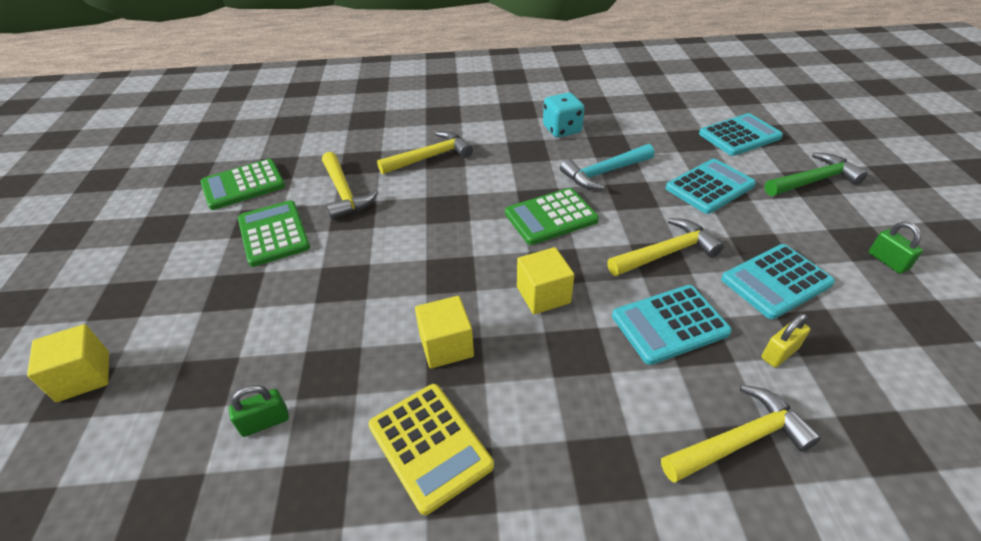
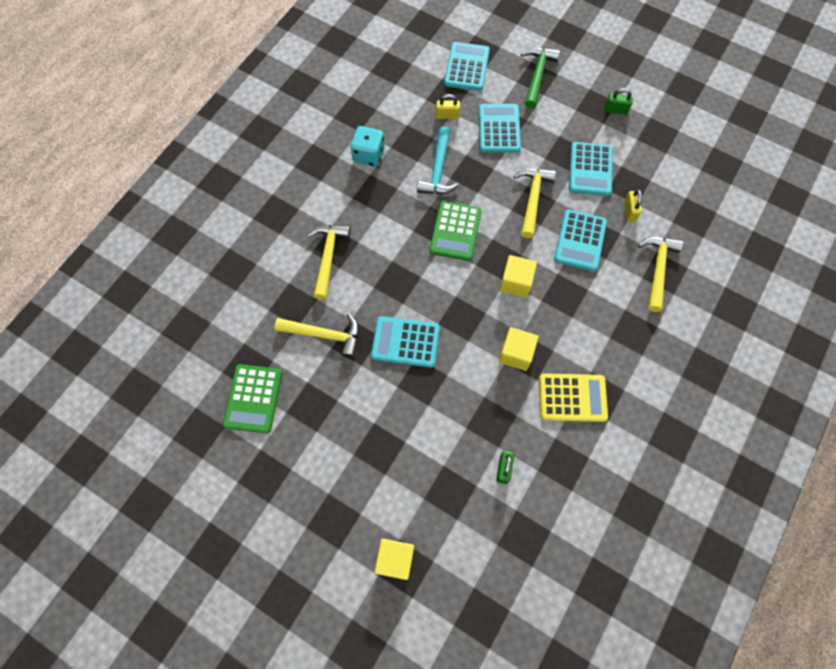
camera: 55 degrees left, 25 degrees up
green calculator [238,200,310,267] -> none
none -> turquoise calculator [371,316,440,368]
none -> yellow padlock [436,94,460,119]

